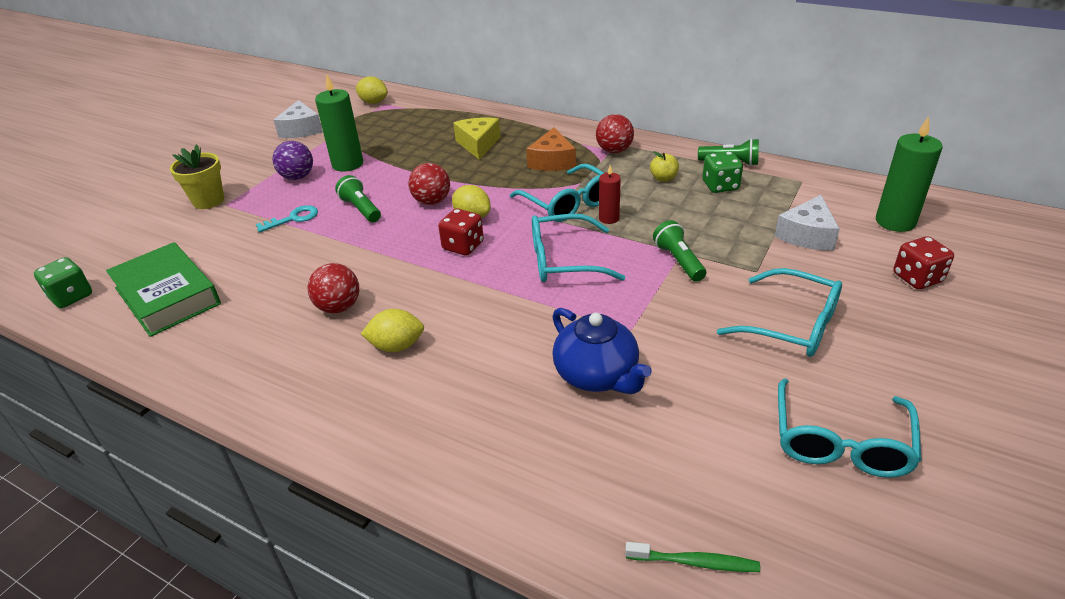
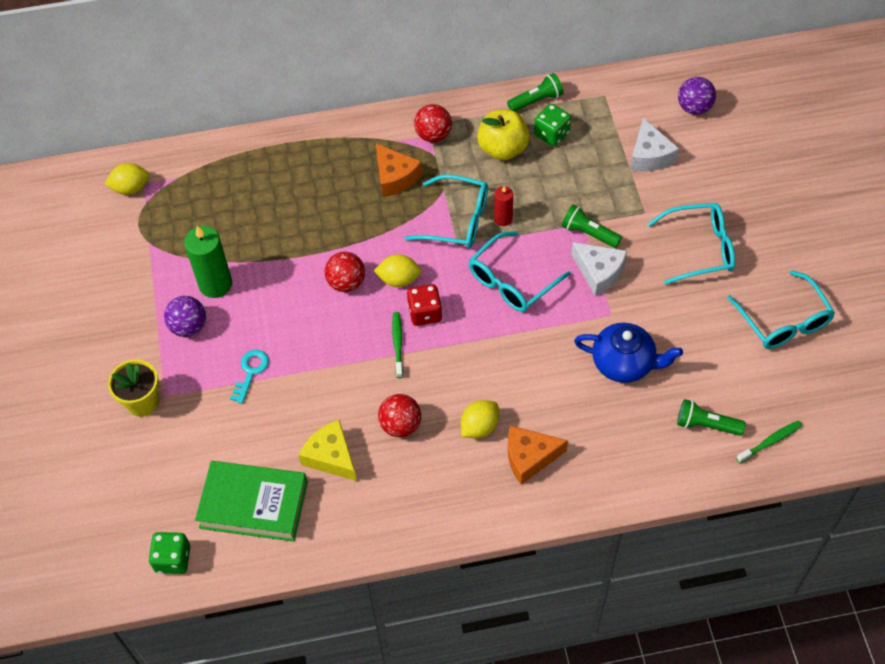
camera: 40 degrees left, 20 degrees up
white cheese [274,100,323,138] -> white cheese moved to [571,242,627,296]
green flashlight [335,175,381,222] -> green flashlight moved to [677,399,746,436]
yellow cheese [453,118,501,160] -> yellow cheese moved to [299,420,357,481]
yellow apple [650,151,679,182] -> yellow apple [477,110,530,161], size x1.93
green candle [876,116,943,232] -> purple ball [678,77,716,115]
red dice [893,236,954,289] -> none
none -> green toothbrush [392,312,403,378]
none -> orange cheese [508,425,568,485]

